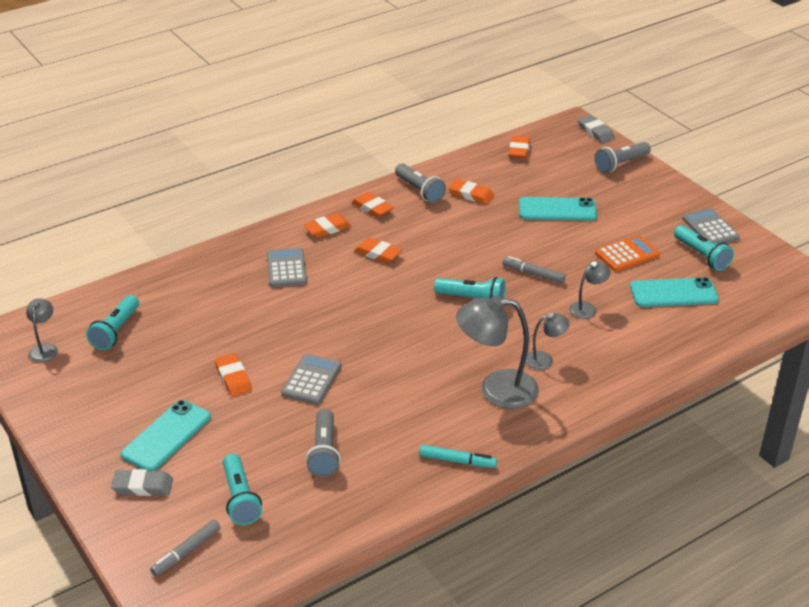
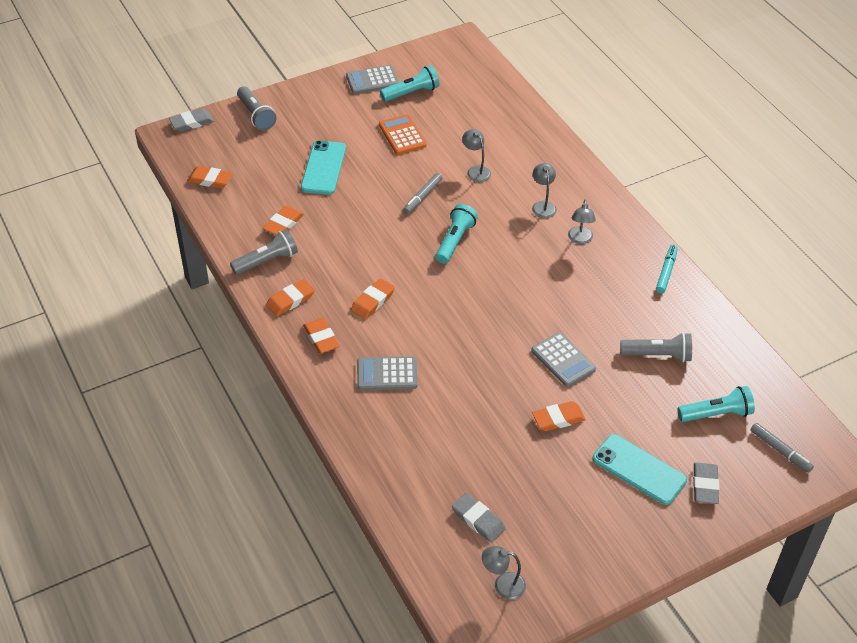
camera: 85 degrees left, 10 degrees up
turquoise flashlight [86,295,139,350] -> grey eraser [452,493,506,542]
grey calculator [282,354,341,404] -> grey calculator turned 150 degrees counterclockwise [531,332,596,387]
grey lamp [456,295,539,409] -> grey lamp [568,200,596,244], size x0.51
turquoise phone [630,277,719,307] -> none

